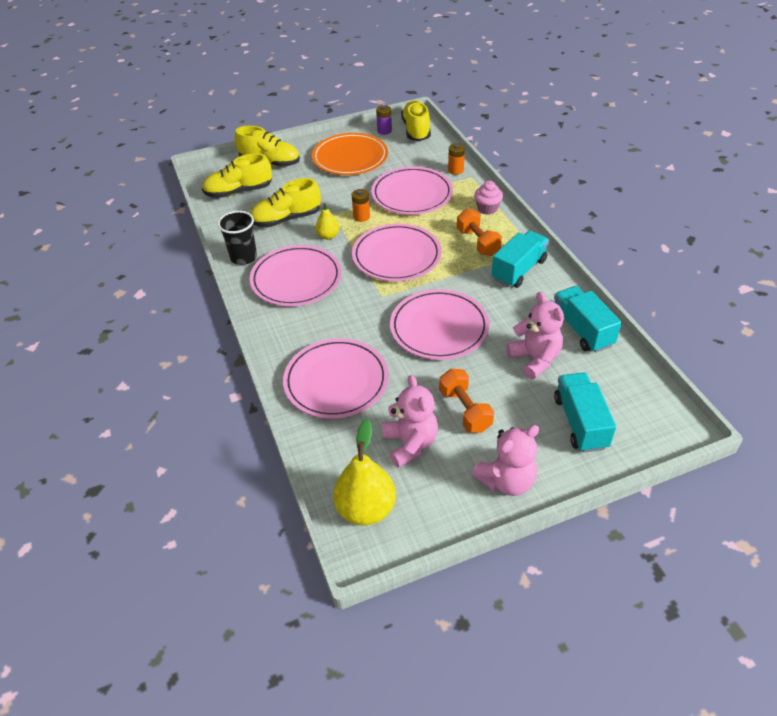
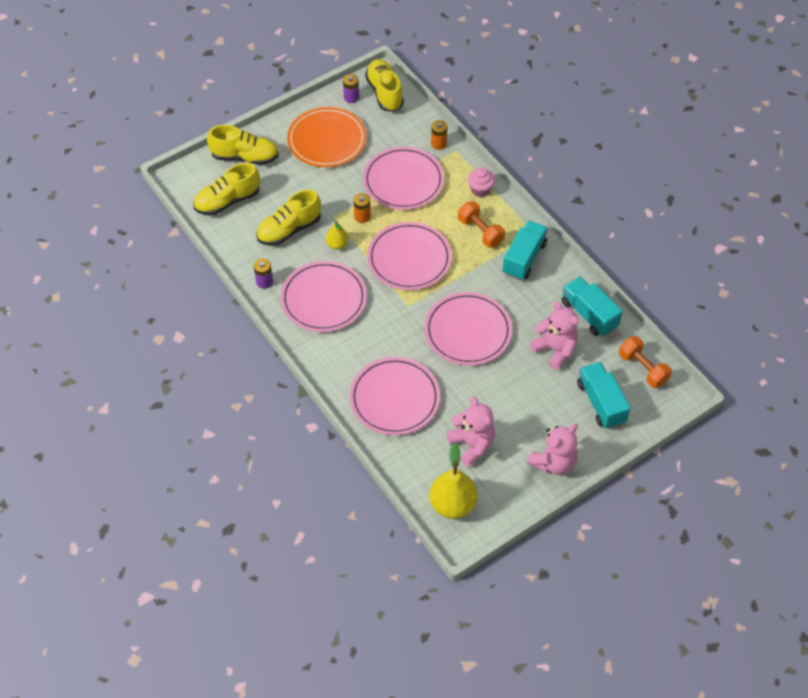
camera: 15 degrees left, 10 degrees up
black cup [218,211,257,265] -> purple battery [254,258,273,289]
orange dumbbell [439,369,494,433] -> orange dumbbell moved to [619,336,672,388]

